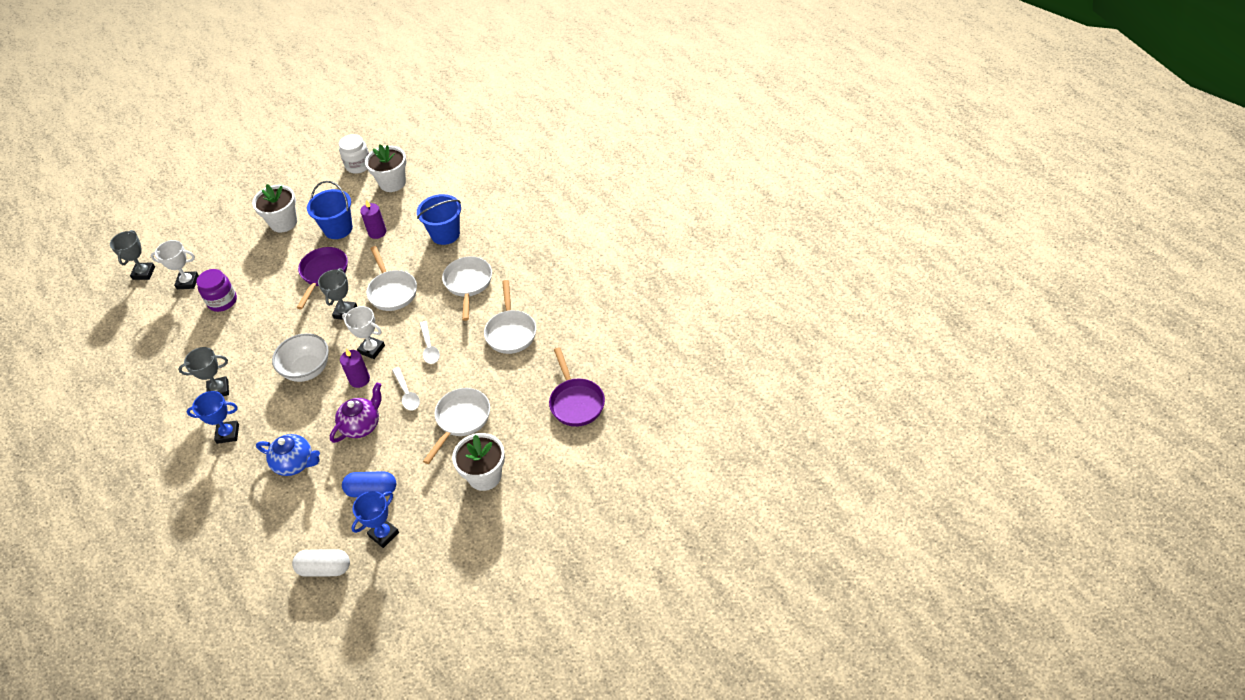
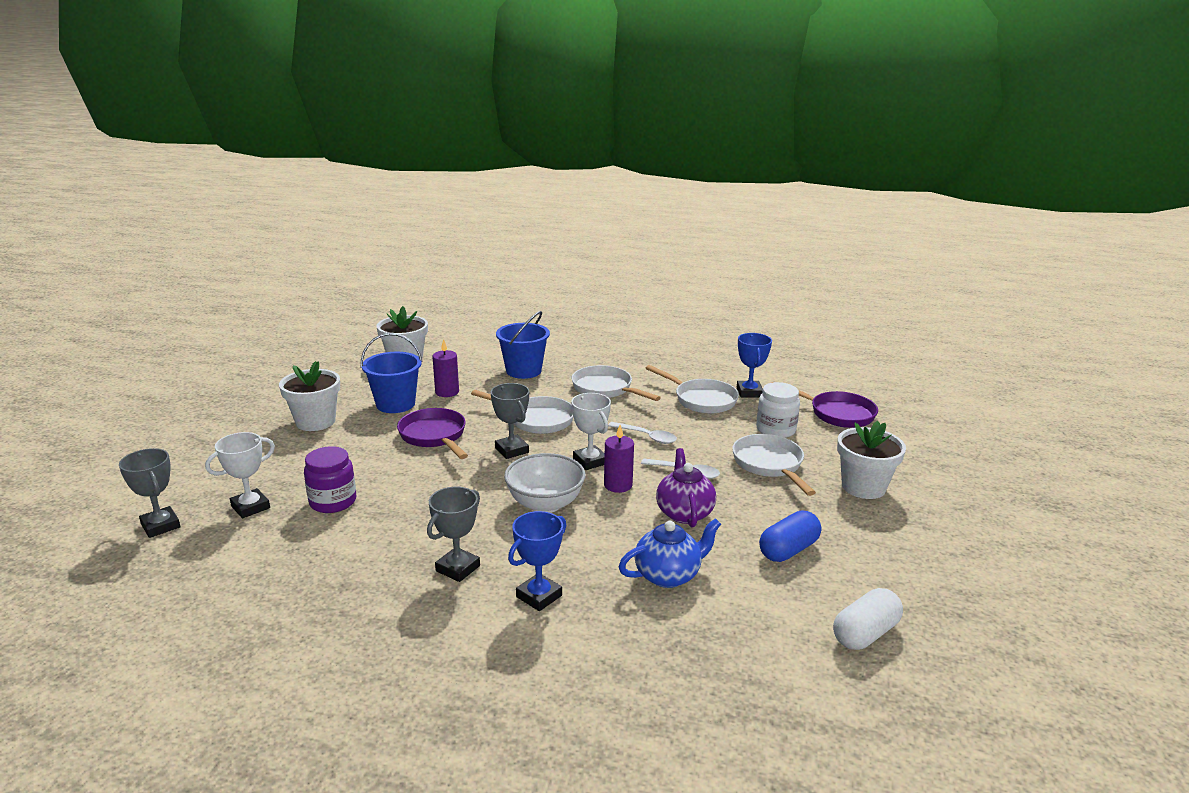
camera: 45 degrees left, 25 degrees down
white jar [339,134,369,174] -> white jar moved to [756,382,800,438]
white trophy [342,306,385,359] -> white trophy turned 75 degrees clockwise [571,393,611,470]
blue trophy [351,491,399,548] -> blue trophy moved to [737,333,772,397]

